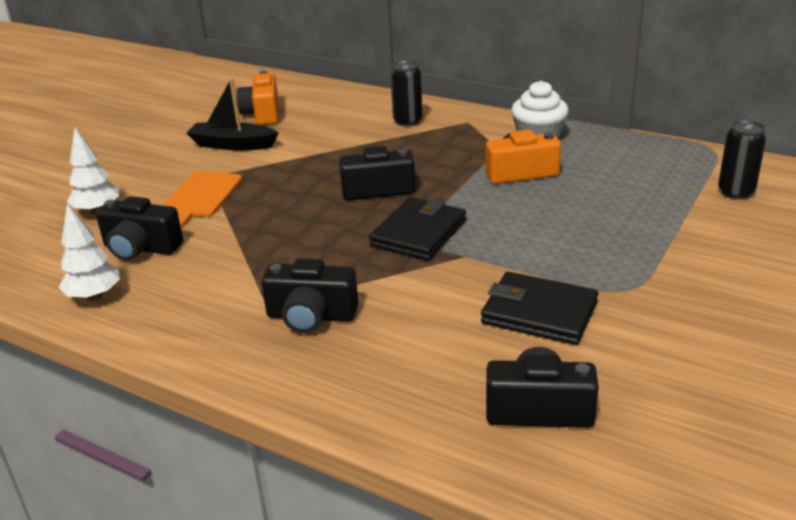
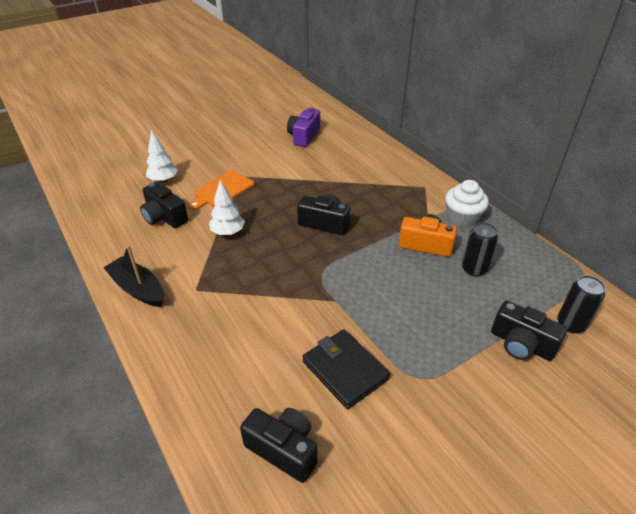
camera: 25 degrees right, 10 degrees up
white tree [59,203,120,301] -> white tree moved to [209,180,245,236]
black boat [186,78,279,150] -> black boat moved to [103,245,164,307]
orange camera [236,71,278,125] -> purple camera [287,107,320,147]
black camera [261,258,358,333] -> black camera moved to [491,301,567,361]
black wallet [369,197,466,261] -> none
black can [390,60,422,126] -> black can moved to [462,222,498,277]

